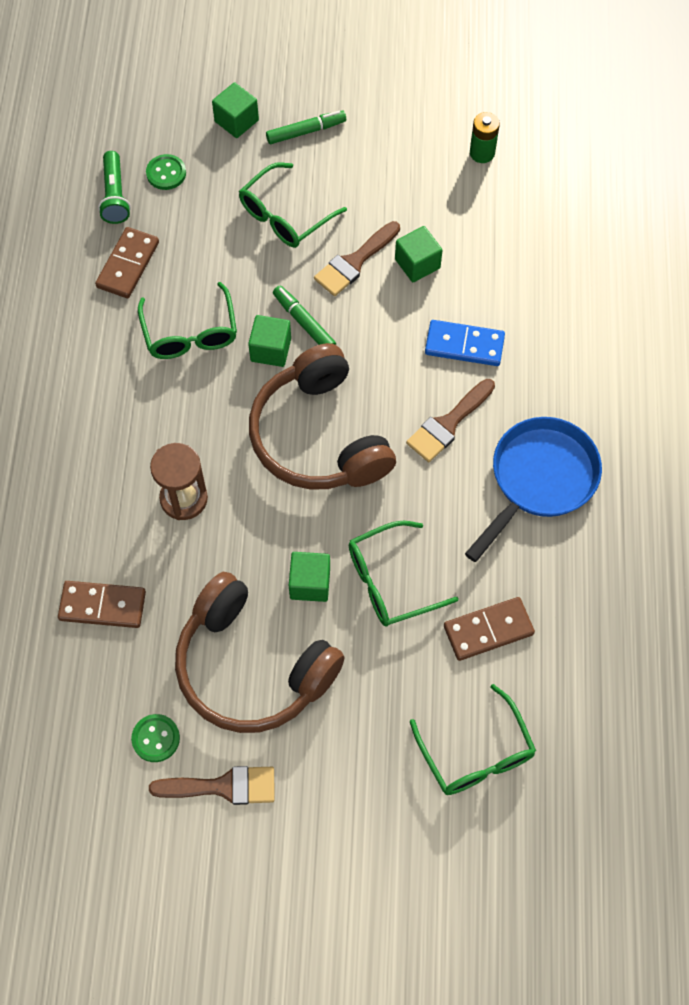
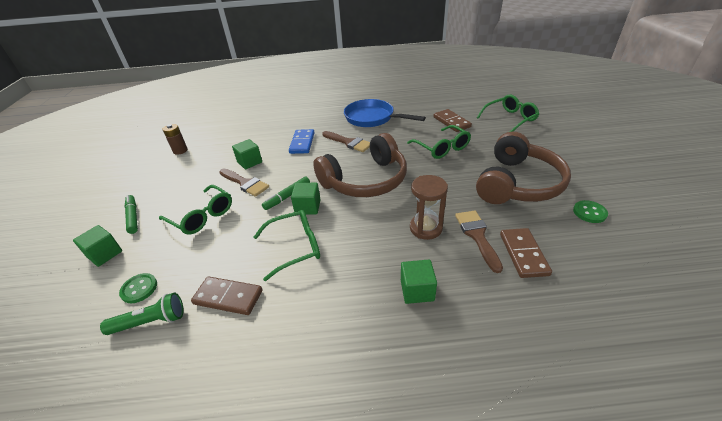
camera: 95 degrees left, 25 degrees down
brown brush [149,766,275,805] -> brown brush moved to [455,210,503,273]
green cube [289,552,330,602] -> green cube moved to [401,260,437,304]
green battery [470,112,500,163] -> brown battery [163,124,188,155]

